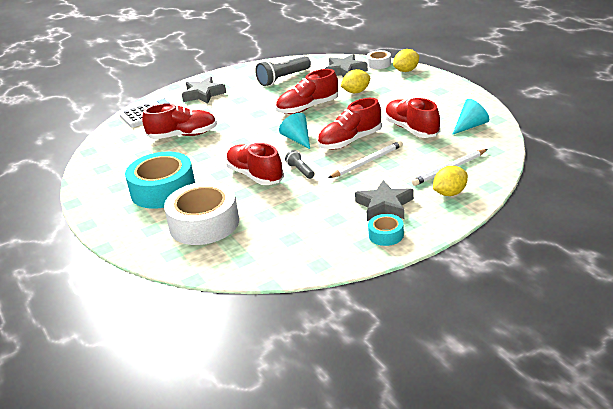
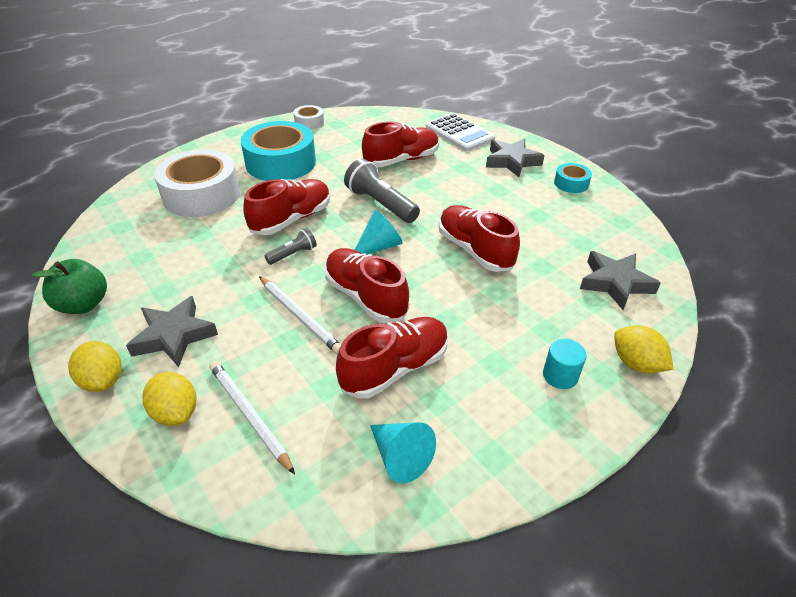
camera: 80 degrees right, 10 degrees up
red shoe [142,103,217,139] -> red shoe turned 105 degrees counterclockwise [362,121,439,167]
grey flashlight [255,56,311,86] -> grey flashlight moved to [344,159,420,223]
yellow lemon [341,69,370,93] -> yellow lemon moved to [68,341,121,392]
white tape [367,50,391,69] -> white tape moved to [293,105,324,130]
turquoise tape [368,214,404,246] -> turquoise tape moved to [554,163,592,193]
none -> green apple [32,259,107,314]
none -> turquoise cylinder [543,339,587,389]

